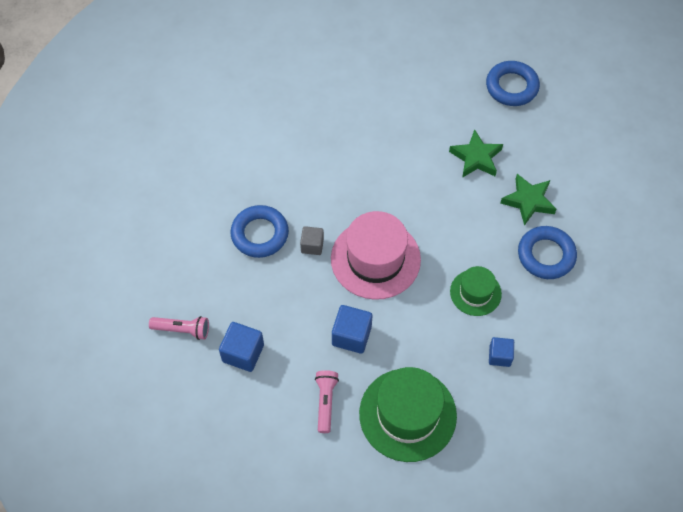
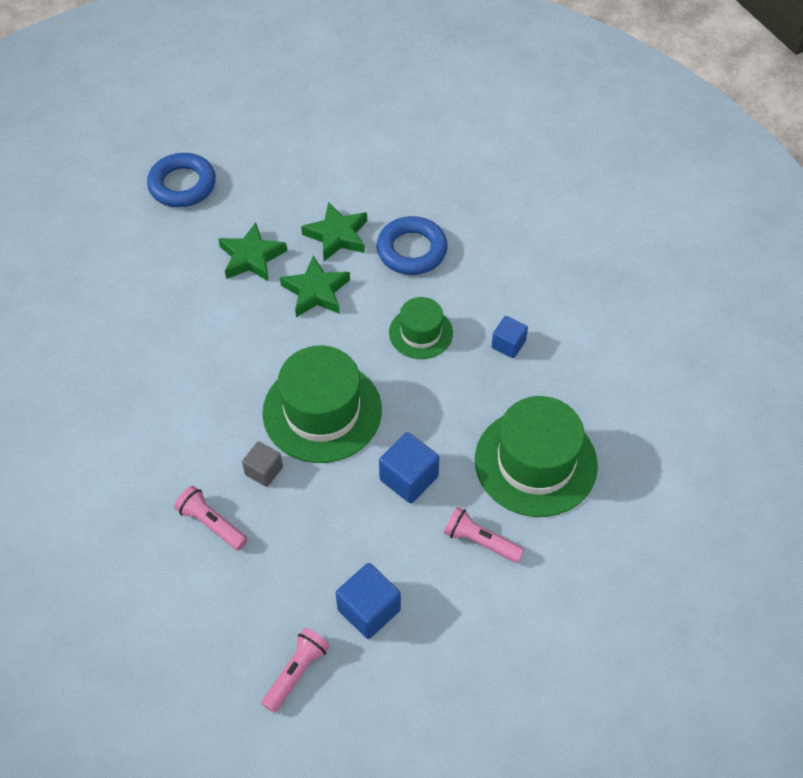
camera: 65 degrees left, 5 degrees down
blue ring [231,205,289,258] -> pink flashlight [174,486,248,550]
pink hat [331,211,421,300] -> green hat [262,346,382,463]
none -> green star [280,256,350,317]

